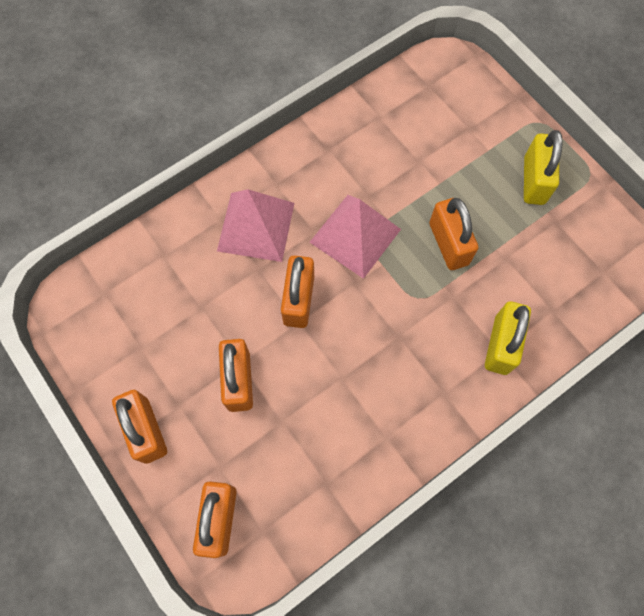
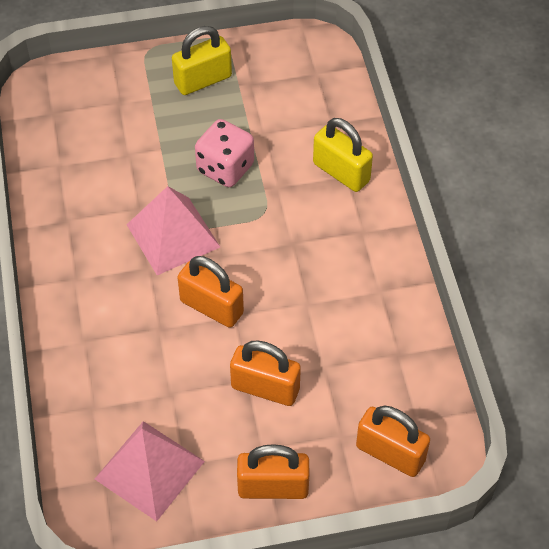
camera: 65 degrees left, 15 degrees down
pink pyramid [217,189,294,262] -> pink pyramid moved to [95,421,205,522]
orange padlock [429,198,478,270] -> pink dice [195,119,254,187]
yellow padlock [524,130,563,205] -> yellow padlock turned 60 degrees counterclockwise [172,26,232,95]

